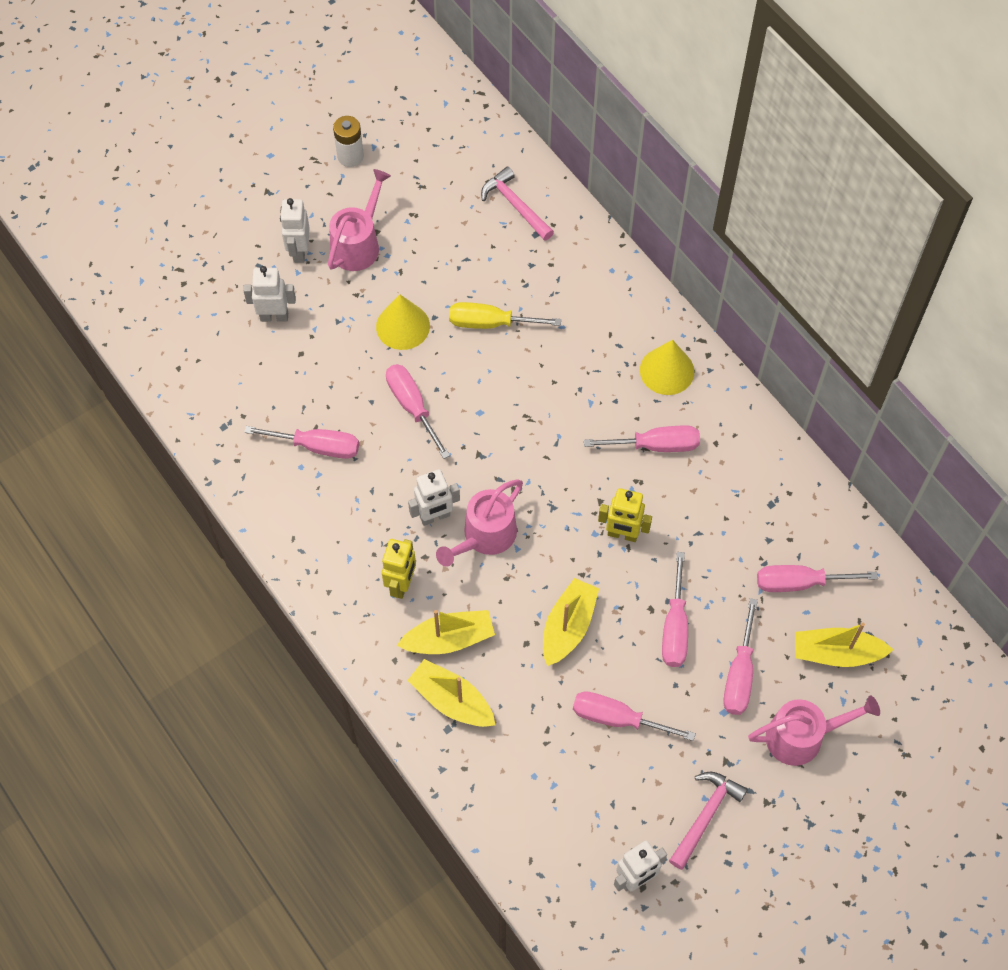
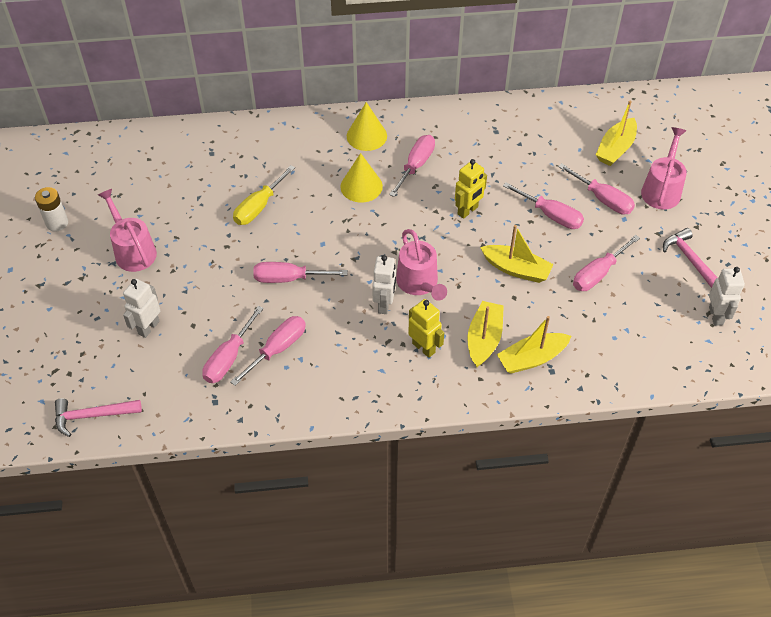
camera: 60 degrees left, 10 degrees down
white robot [280,198,310,263] -> none
yellow cone [376,294,430,350] -> yellow cone moved to [340,153,383,202]
pink hammer [481,167,554,241] -> pink hammer moved to [55,398,142,437]
yellow boat [543,578,599,666] -> yellow boat turned 150 degrees clockwise [480,225,554,283]
pink screwdriver [757,565,878,592] -> pink screwdriver moved to [202,306,264,383]

